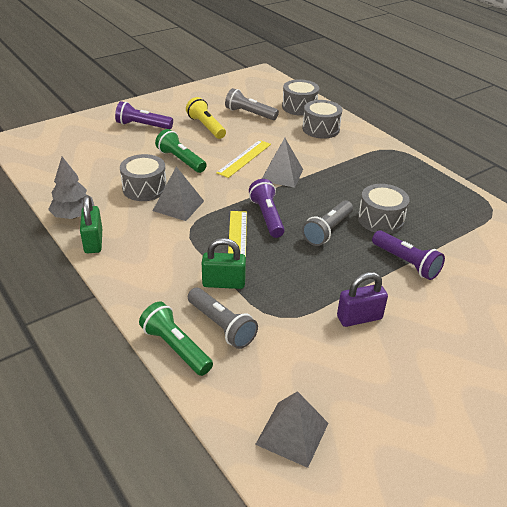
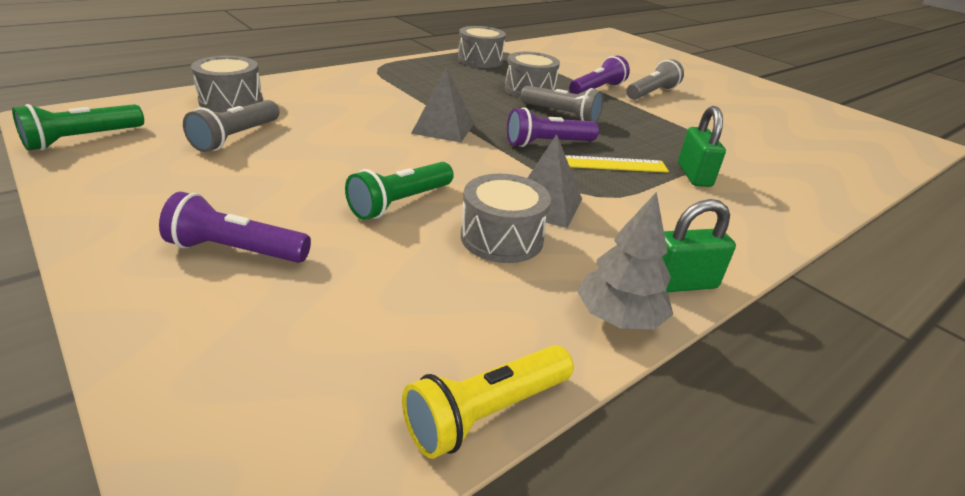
camera: 95 degrees left, 5 degrees down
purple flashlight [115,101,173,129] -> purple flashlight turned 90 degrees clockwise [159,192,311,263]
green flashlight [139,302,213,376] -> green flashlight moved to [12,104,144,151]
yellow flashlight [186,97,226,139] -> yellow flashlight moved to [402,345,574,459]
grey flashlight [188,288,258,349] -> grey flashlight moved to [626,59,684,100]
yellow ruler [216,140,271,178] -> none
grey pyramid [255,391,328,468] -> none
grey drum [302,100,343,139] -> grey drum moved to [458,26,506,68]
purple padlock [337,272,388,327] -> none

